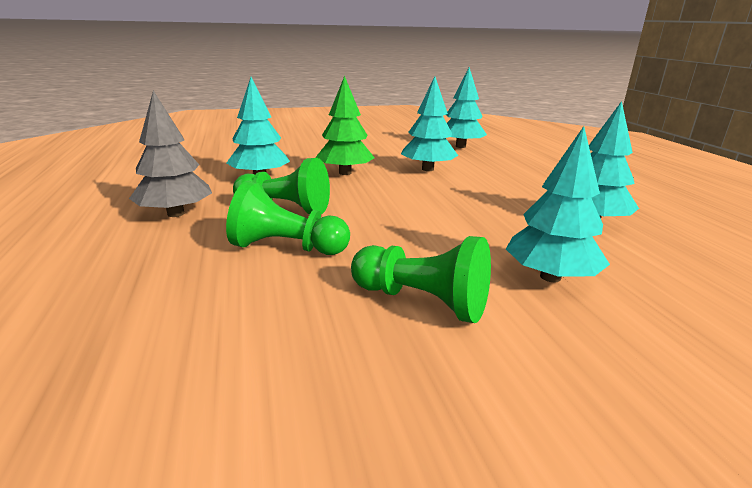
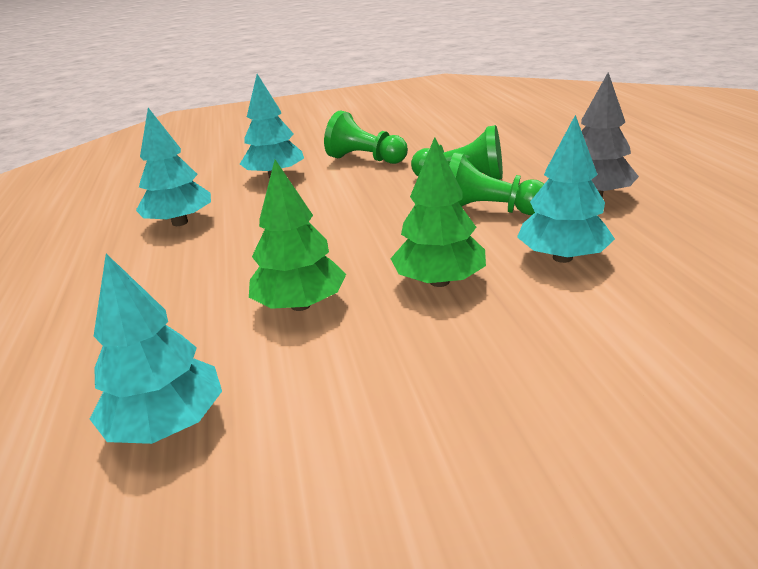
camera: 175 degrees left, 5 degrees up
turquoise tree [401,76,458,171] -> green tree [249,160,346,311]

